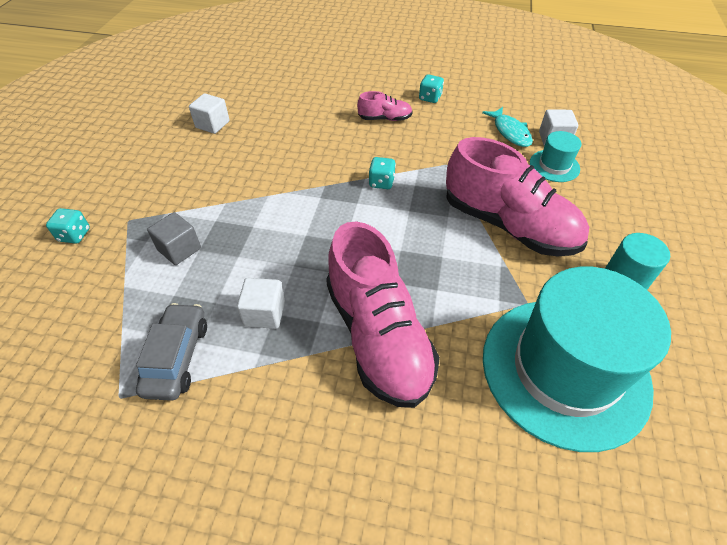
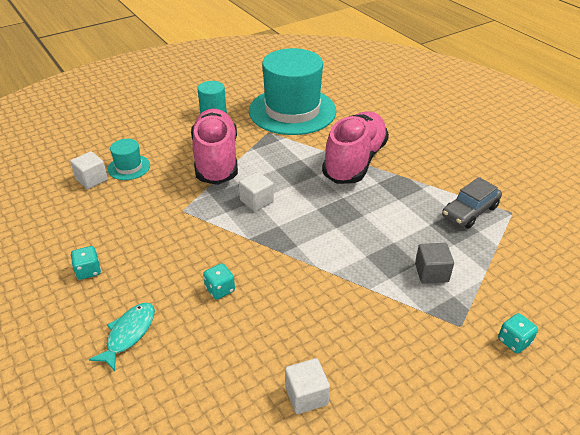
camera: 135 degrees left, 10 degrees down
white cube [237,278,285,329] -> white cube moved to [239,172,274,212]
pink shoe [357,91,413,121] -> none
turquoise dice [369,157,396,189] -> turquoise dice moved to [203,263,235,300]
turquoise fish [482,107,533,147] -> turquoise fish moved to [89,303,155,371]

